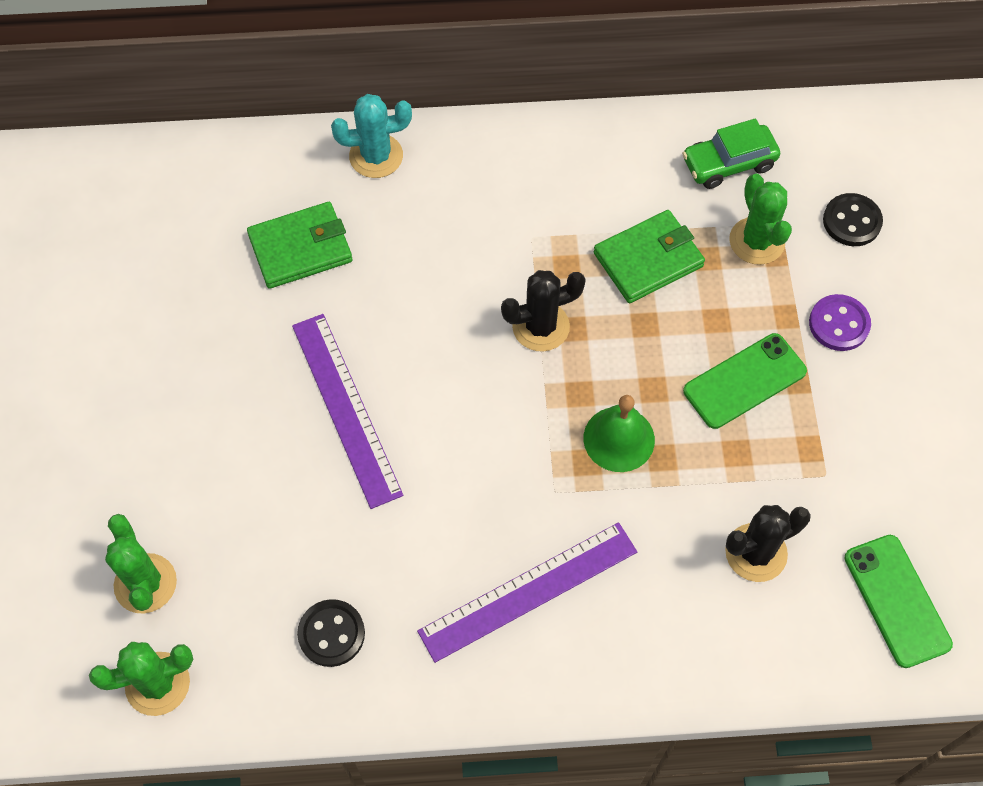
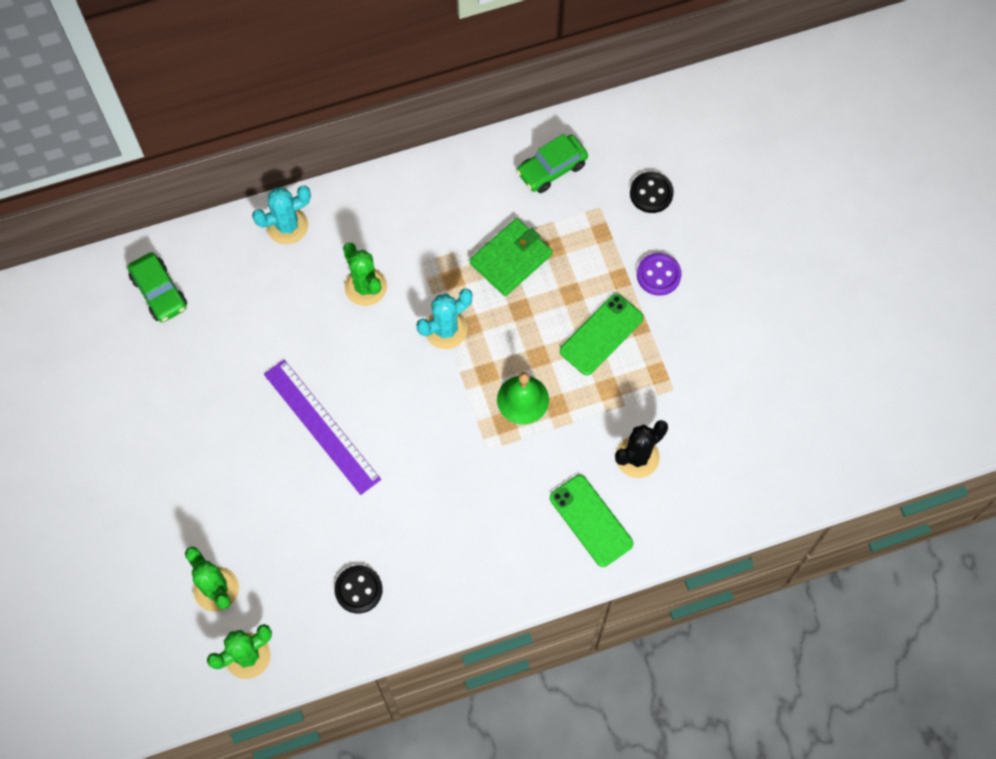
camera: 15 degrees left, 5 degrees up
green wallet [247,202,352,289] -> none
purple ruler [417,522,637,663] -> none
black cactus [501,270,586,352] -> turquoise cactus [416,289,472,349]
green cactus [729,174,792,265] -> green cactus moved to [343,243,387,306]
green phone [845,535,953,668] -> green phone moved to [550,475,633,567]
none -> green car [128,252,187,322]

